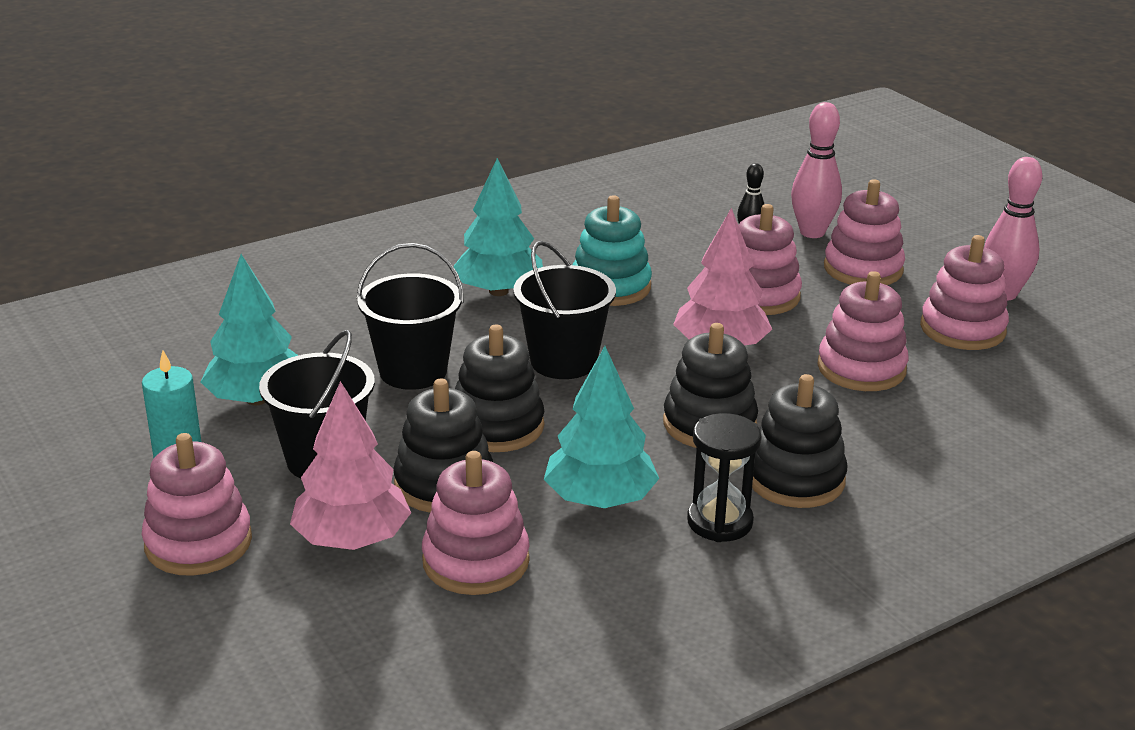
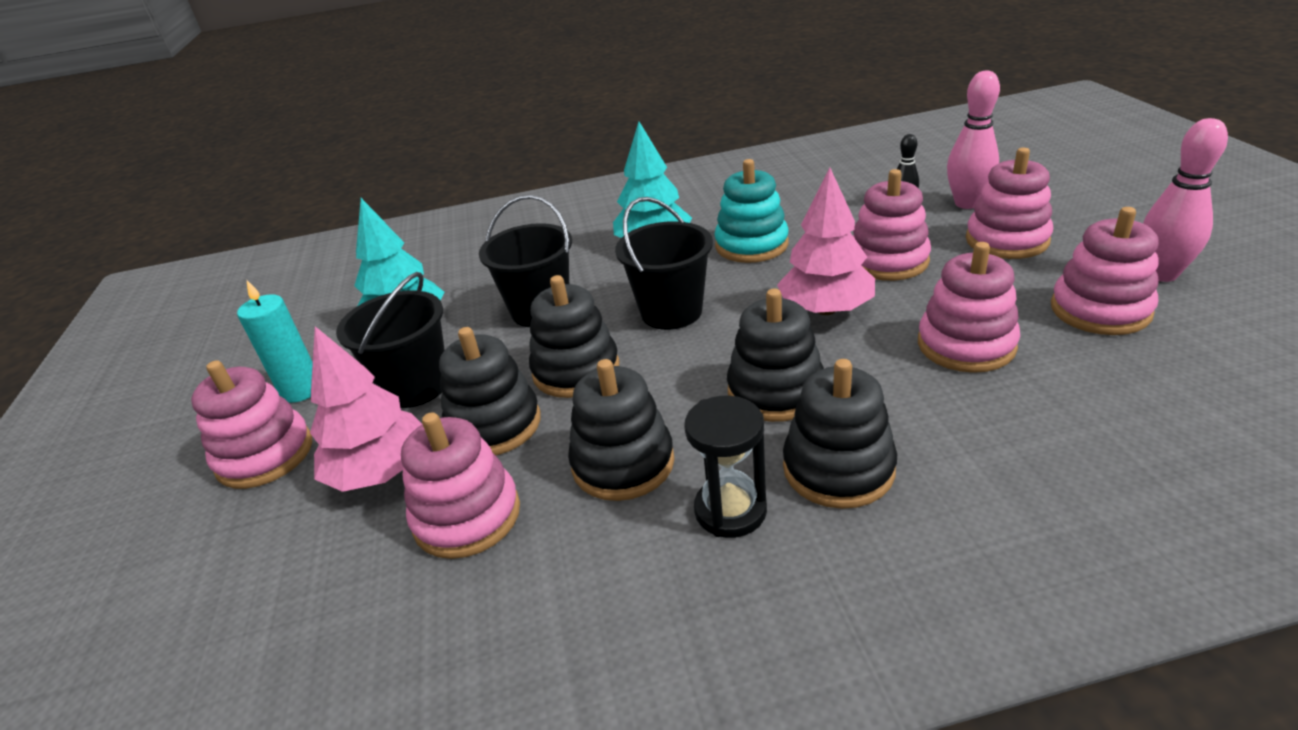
camera: 25 degrees right, 5 degrees up
turquoise tree [544,346,659,508] -> black stacking toy [568,359,675,501]

